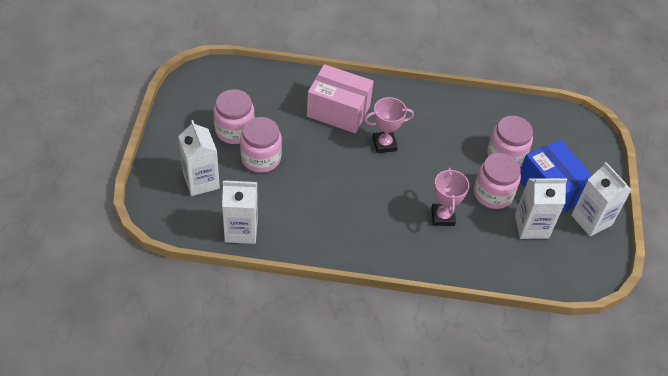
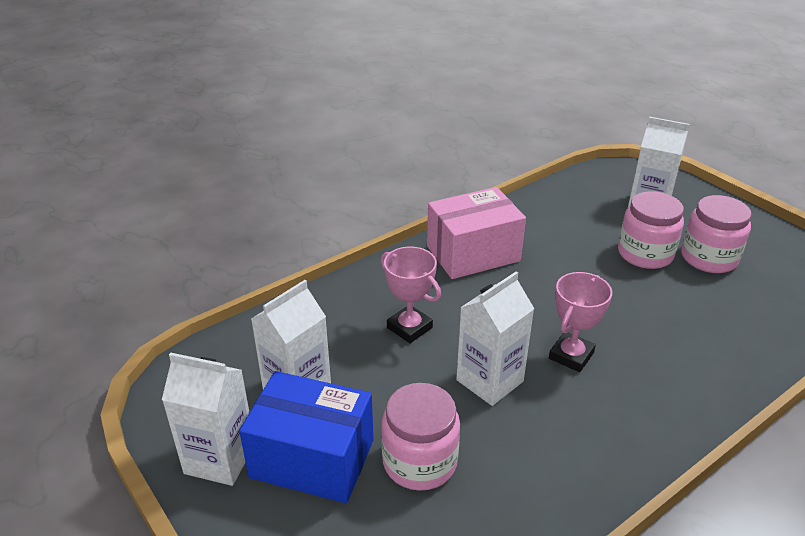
camera: 140 degrees right, 15 degrees down
white carton [222,180,258,244] -> white carton moved to [456,272,534,406]
pink box [307,64,374,133] -> pink box moved to [427,187,526,279]
pink jar [474,153,521,209] -> none

